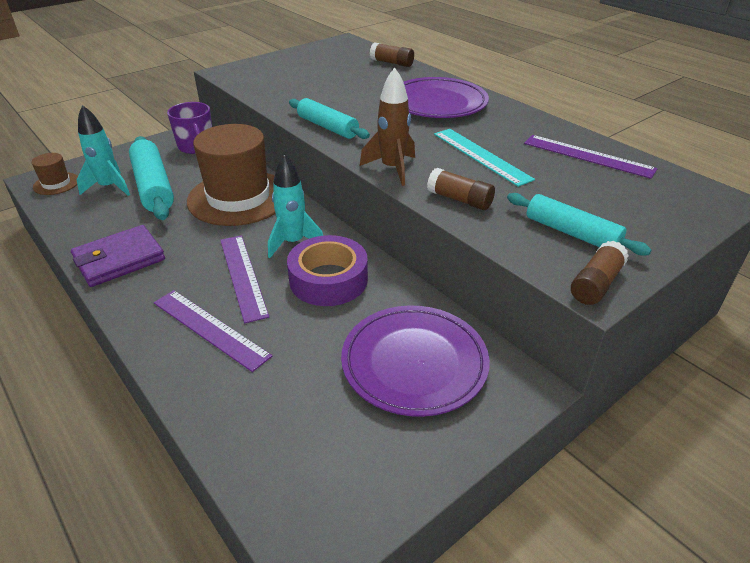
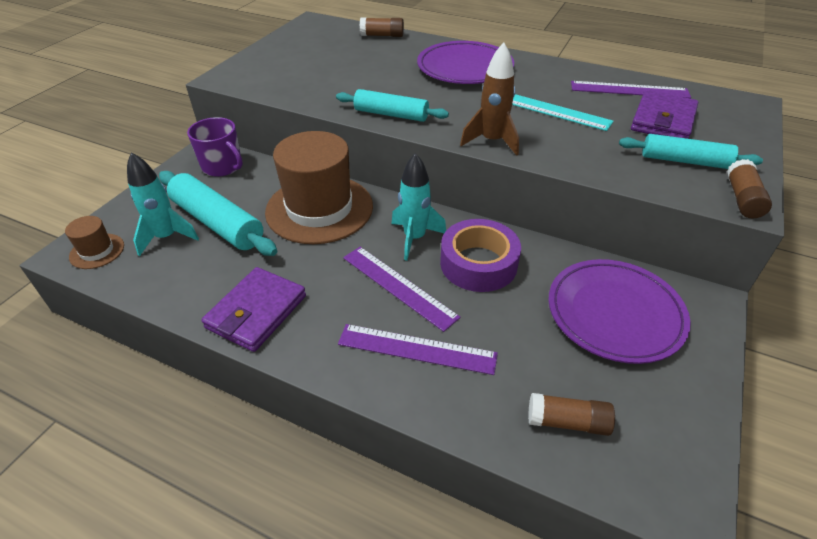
camera: 25 degrees left, 5 degrees up
brown glue stick [427,168,495,210] -> brown glue stick moved to [528,393,615,436]
none -> purple wallet [631,90,698,139]

